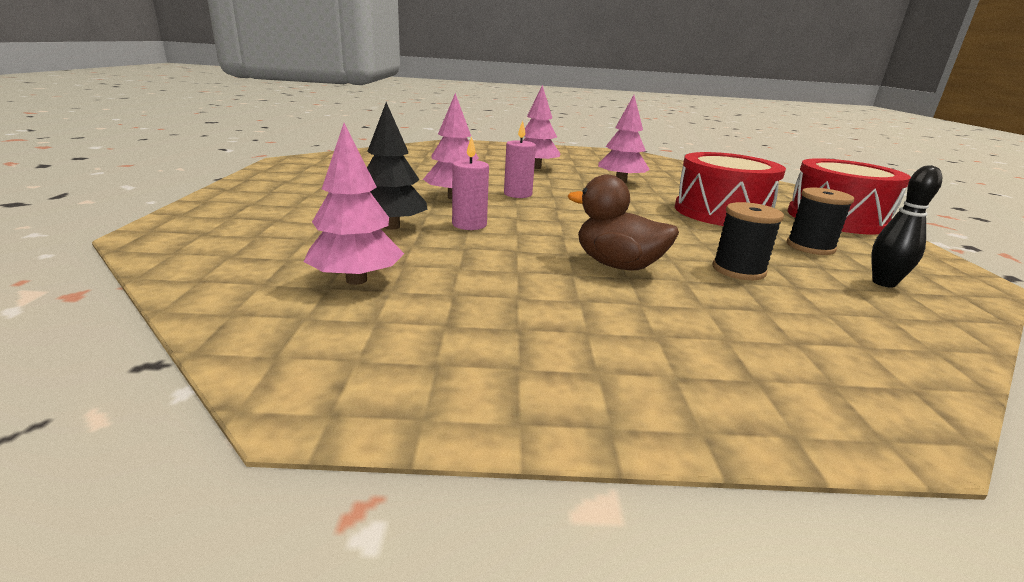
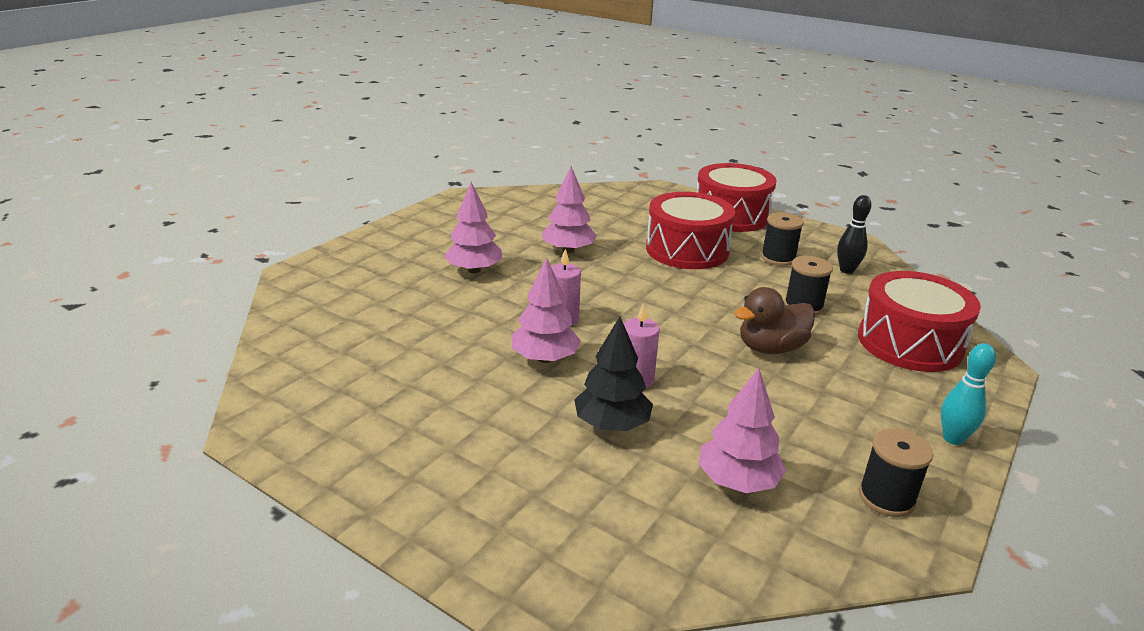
camera: 55 degrees left, 5 degrees up
none -> red drum [858,271,981,372]
none -> black spool [859,428,933,517]
none -> turquoise bowling pin [941,343,996,445]

